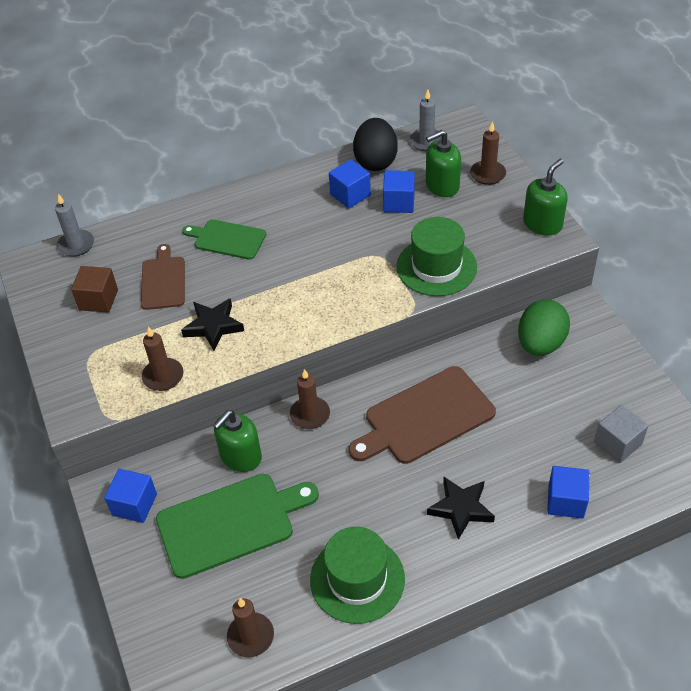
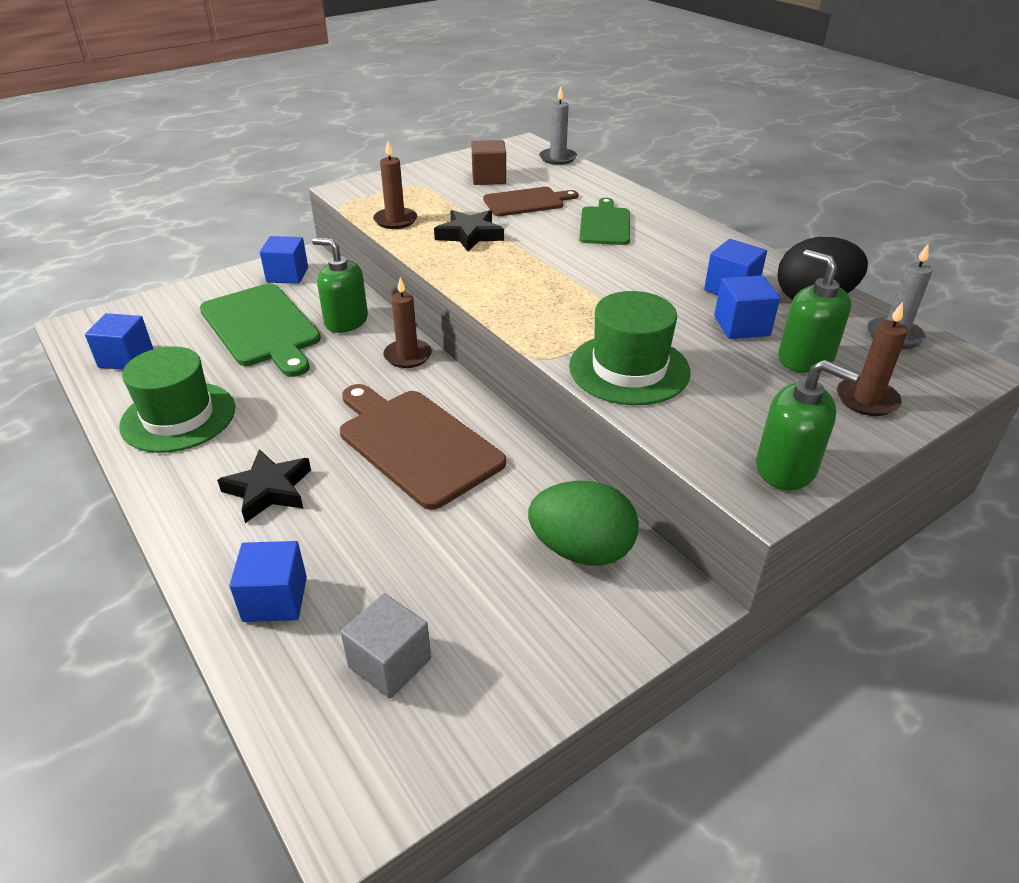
camera: 75 degrees right, 10 degrees down
brown candle [227,598,274,657] -> blue cube [85,313,153,370]

